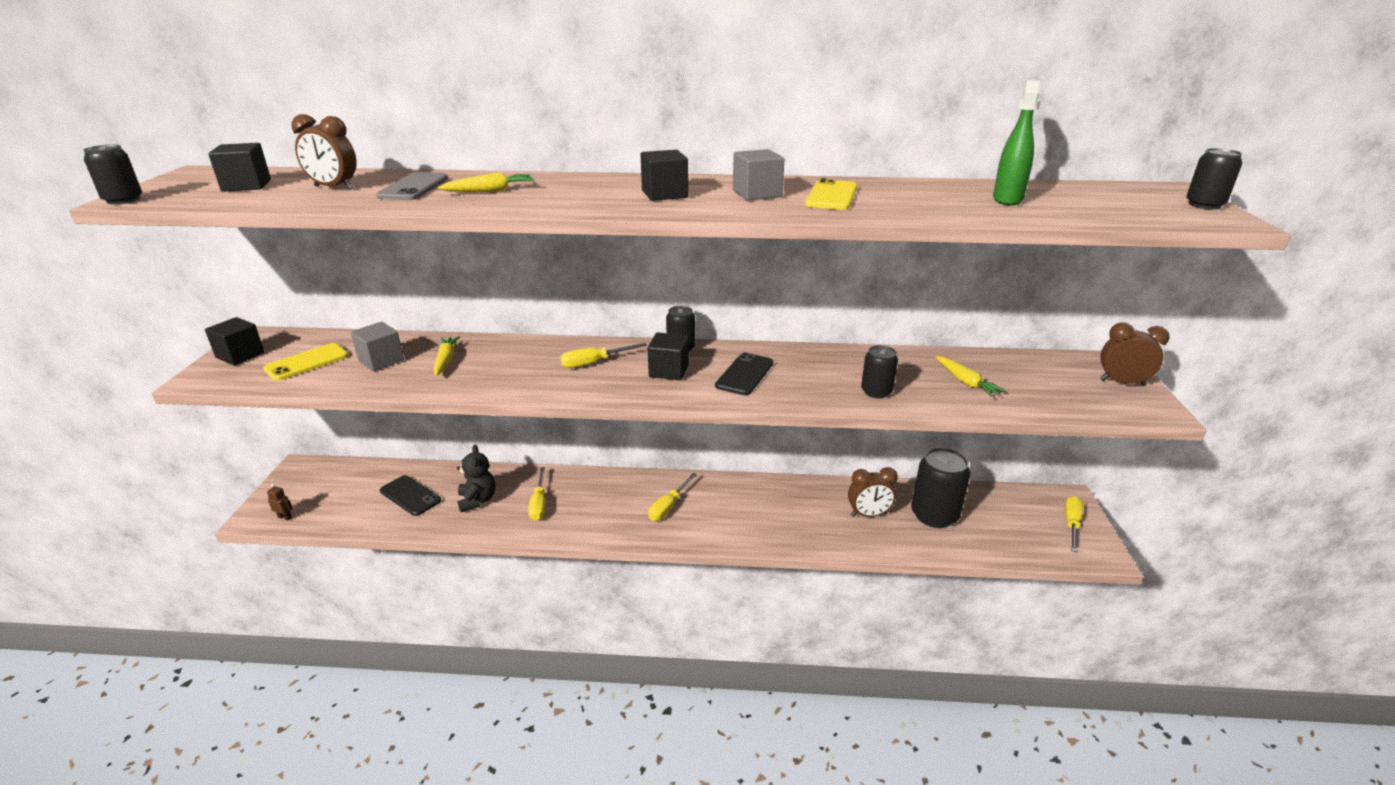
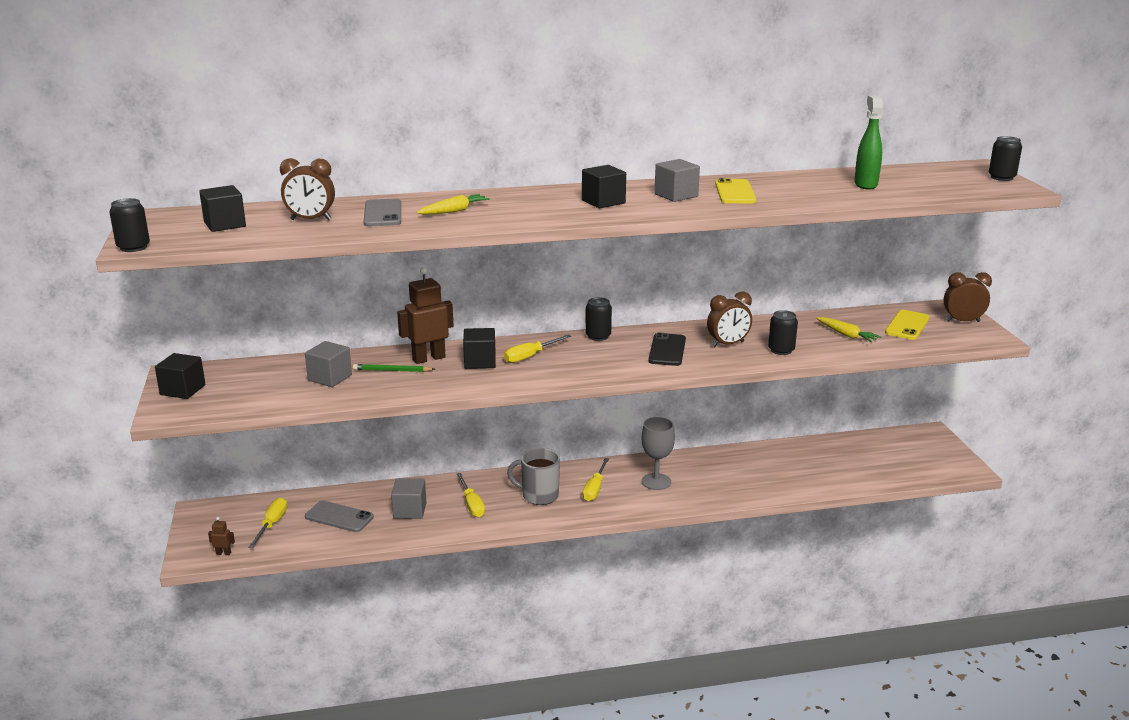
camera: 15 degrees left, 5 degrees down
yellow phone [263,343,348,381] -> yellow phone moved to [885,310,930,340]
black phone [380,475,441,516] -> grey phone [305,500,374,532]
yellow carrot [433,336,460,376] -> green pencil [353,364,435,372]
black teddy bear [457,445,496,512] -> grey cube [391,478,427,519]
black cube [648,332,689,380] -> black cube moved to [463,328,496,369]
brown clock [848,467,898,517] -> brown clock moved to [707,291,752,347]
black can [911,447,971,528] -> none
yellow screwdriver [1065,496,1083,552] -> yellow screwdriver moved to [248,497,287,548]
none -> brown robot [397,267,454,364]
none -> grey mug [507,448,560,505]
none -> grey goblet [641,417,675,490]

